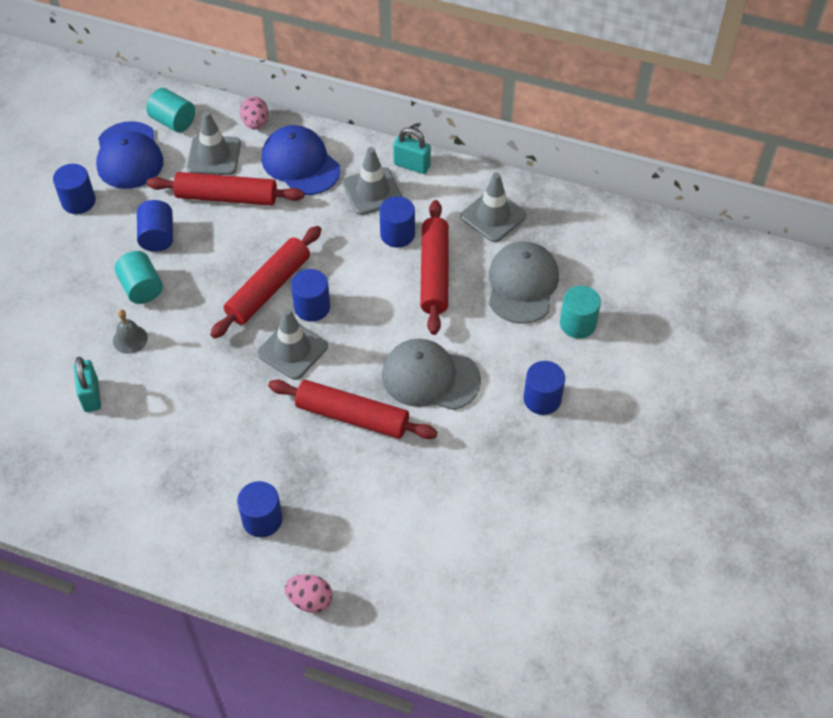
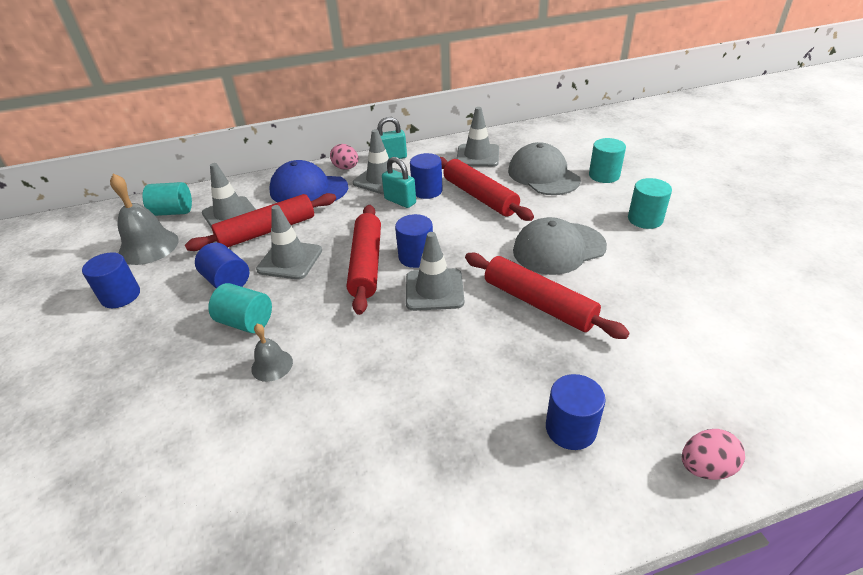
camera: 35 degrees left, 15 degrees down
turquoise padlock [74,357,101,412] -> turquoise padlock moved to [382,157,416,208]
blue cap [96,121,163,189] -> grey bell [110,173,179,265]
pink egg [240,97,269,130] -> pink egg moved to [330,144,358,170]
red rolling pin [268,380,438,439] -> red rolling pin turned 60 degrees clockwise [465,253,630,339]
blue cylinder [523,361,565,415] -> turquoise cylinder [628,178,672,229]
none -> grey traffic cone [256,205,322,280]

